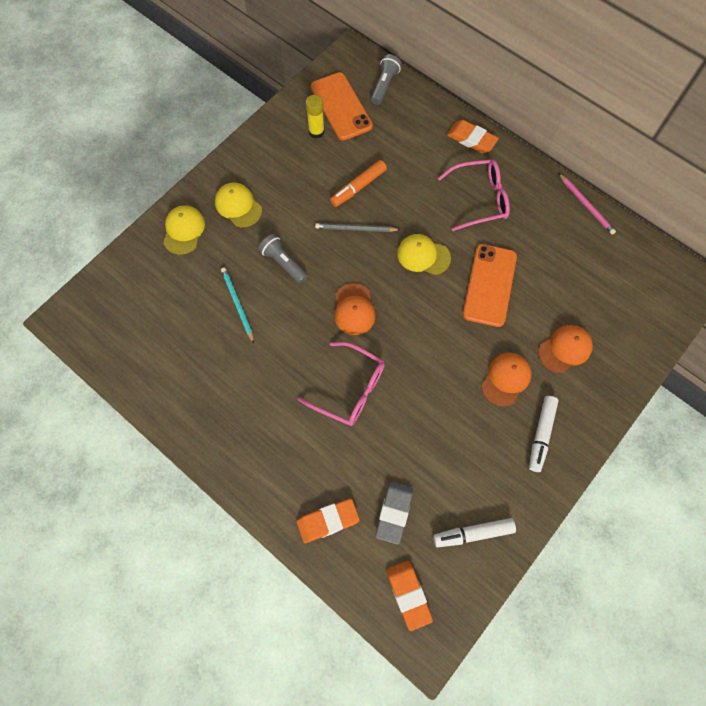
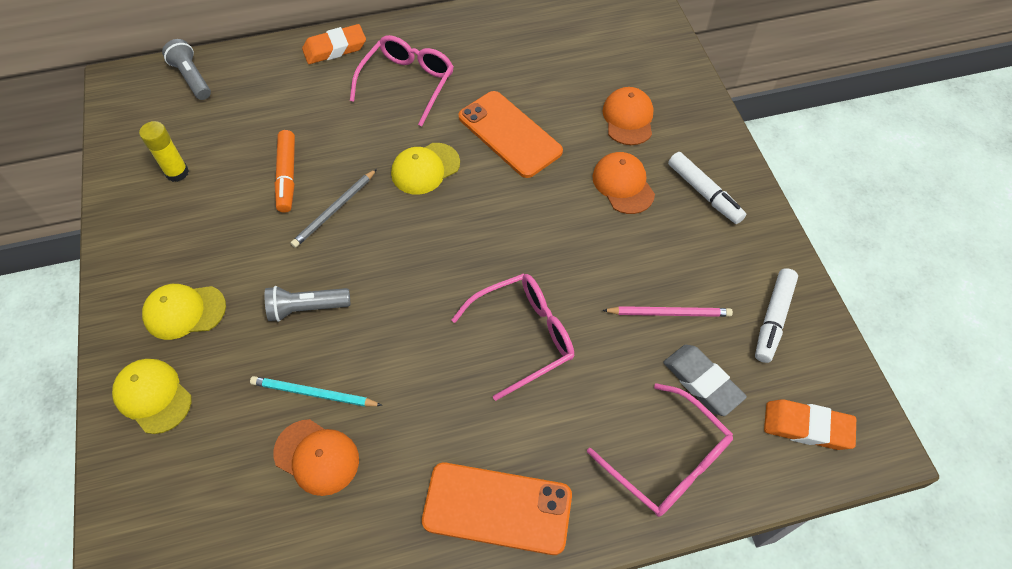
camera: 55 degrees left, 10 degrees down
orange eraser [296,499,360,543] -> pink glasses [587,383,733,517]
orange phone [311,72,373,140] -> orange phone moved to [422,463,572,555]
orange cap [334,283,376,335] -> orange cap moved to [273,419,359,496]
pink pencil [559,173,616,235] -> pink pencil moved to [602,306,733,317]

